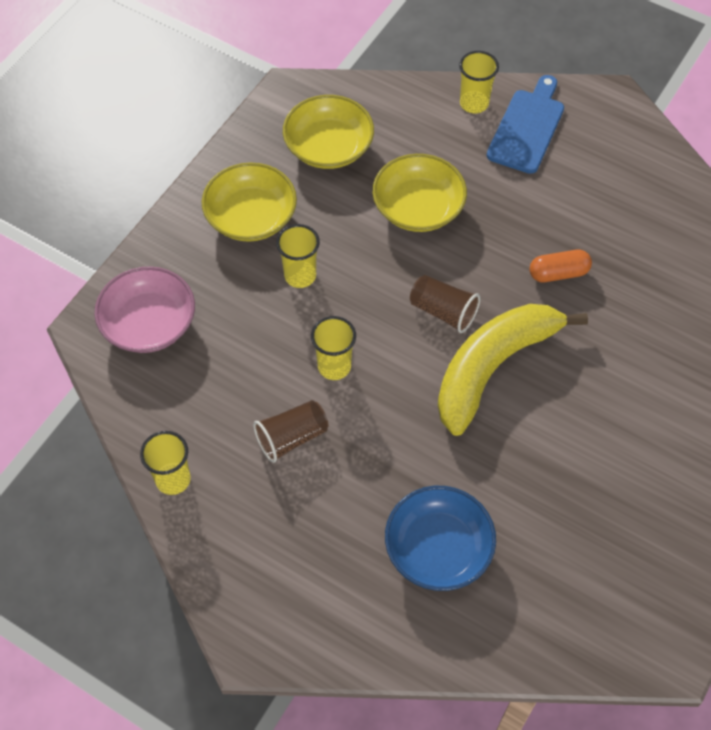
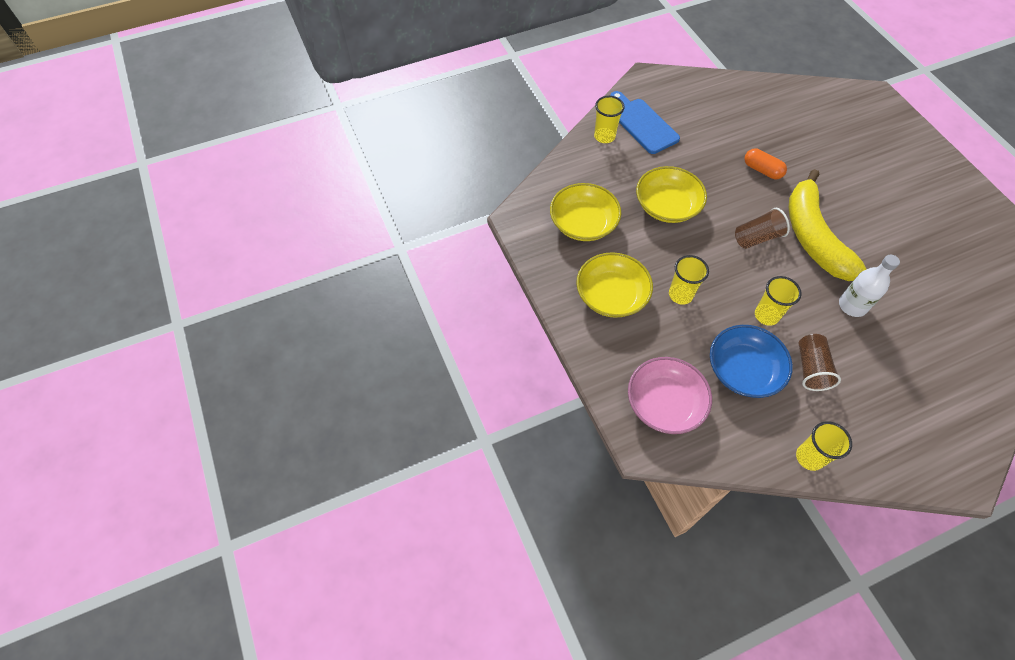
camera: 55 degrees left, 0 degrees up
blue bowl [385,486,496,591] -> blue bowl moved to [710,325,793,398]
orange capsule [529,250,592,282] -> orange capsule turned 75 degrees counterclockwise [744,148,787,179]
none -> white bottle [839,255,900,317]

